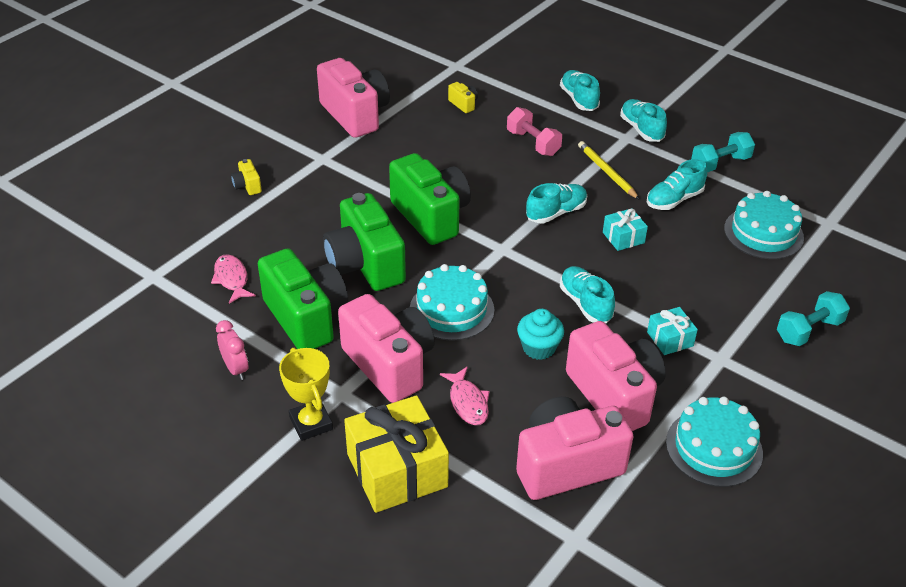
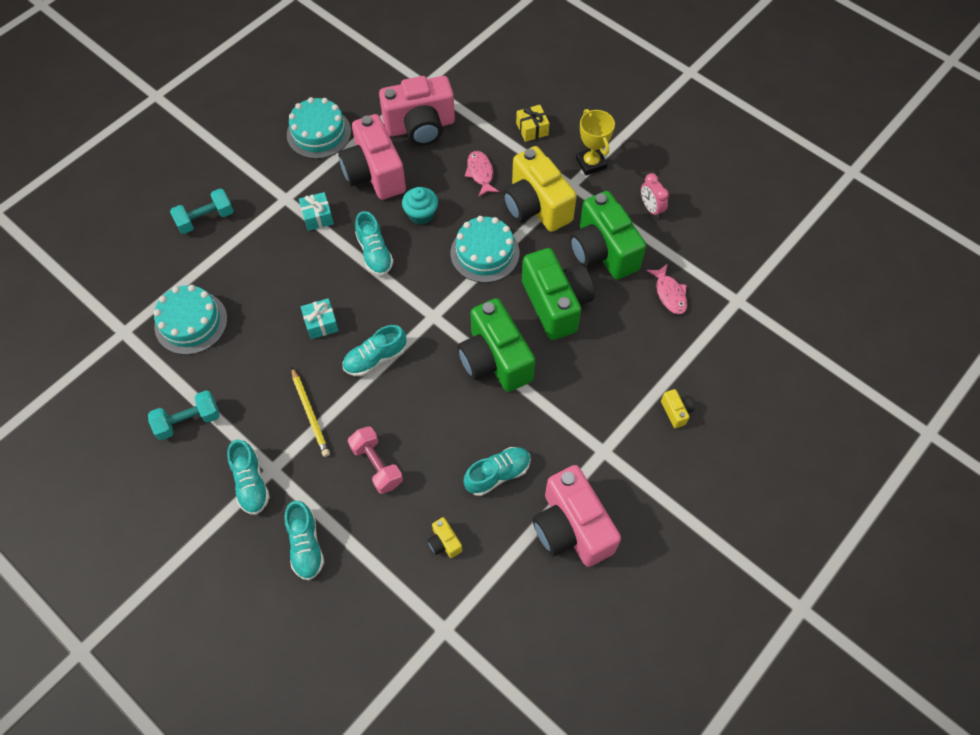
camera: 175 degrees left, 20 degrees up
pink camera [338,294,435,403] -> yellow camera [503,146,577,232]
yellow gift [344,395,449,513] -> yellow gift [516,105,549,142], size x0.49
turquoise shoe [647,159,707,210] -> turquoise shoe moved to [464,447,531,496]

